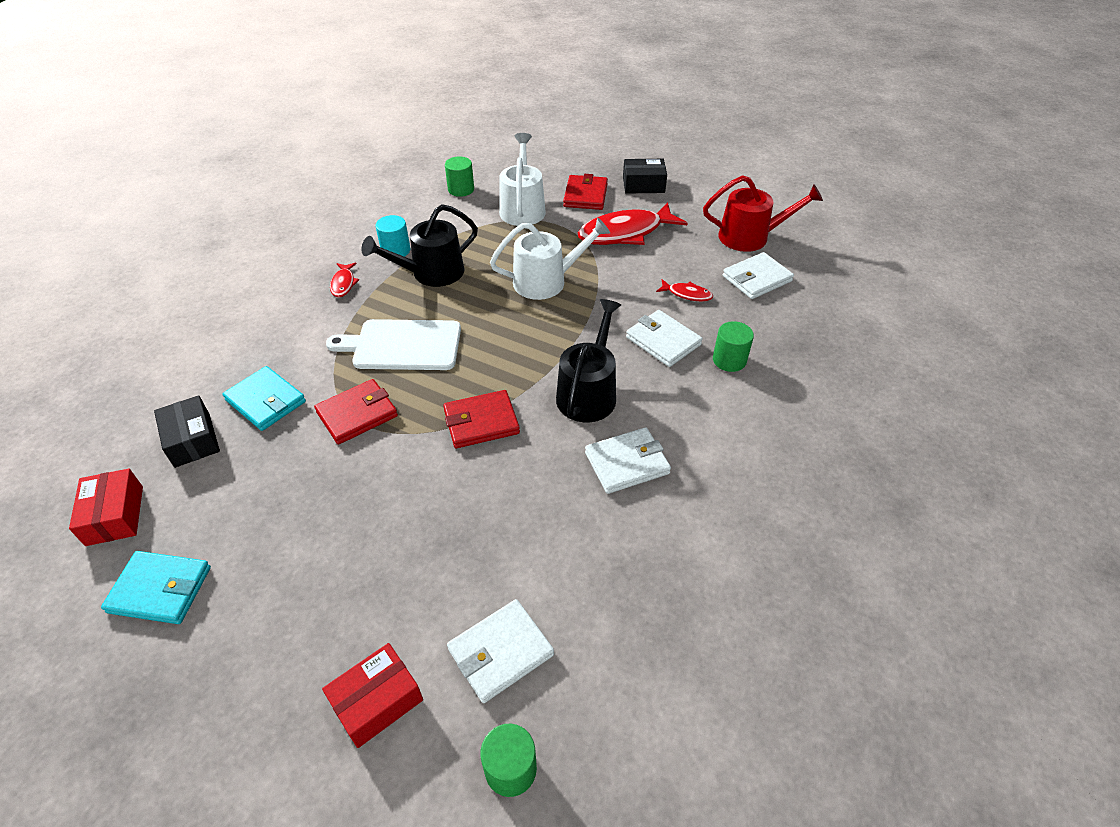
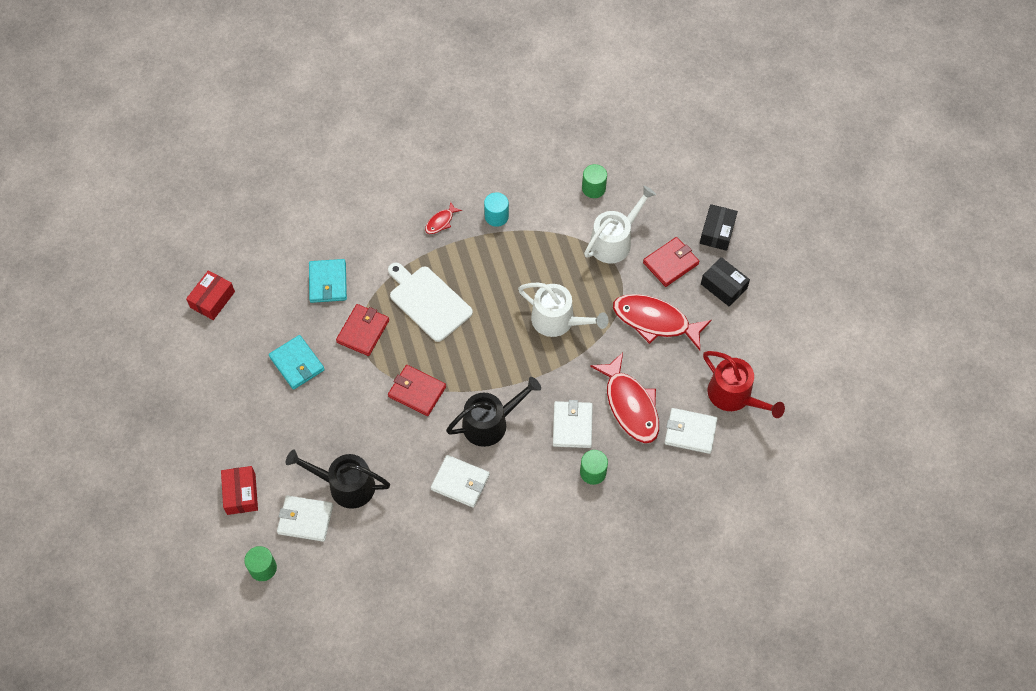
camera: 45 degrees right, 15 degrees up
turquoise wallet [101,551,211,624] -> turquoise wallet moved to [269,335,325,390]
black box [154,395,220,468] -> black box moved to [700,204,738,251]
red wallet [314,379,398,445] -> red wallet turned 75 degrees counterclockwise [336,304,389,356]
red box [322,643,423,748] -> red box turned 75 degrees clockwise [221,466,258,515]
black watering can [361,204,478,287] -> black watering can moved to [286,449,390,509]
red fish [656,279,713,301] -> red fish [590,352,659,443], size x2.18

